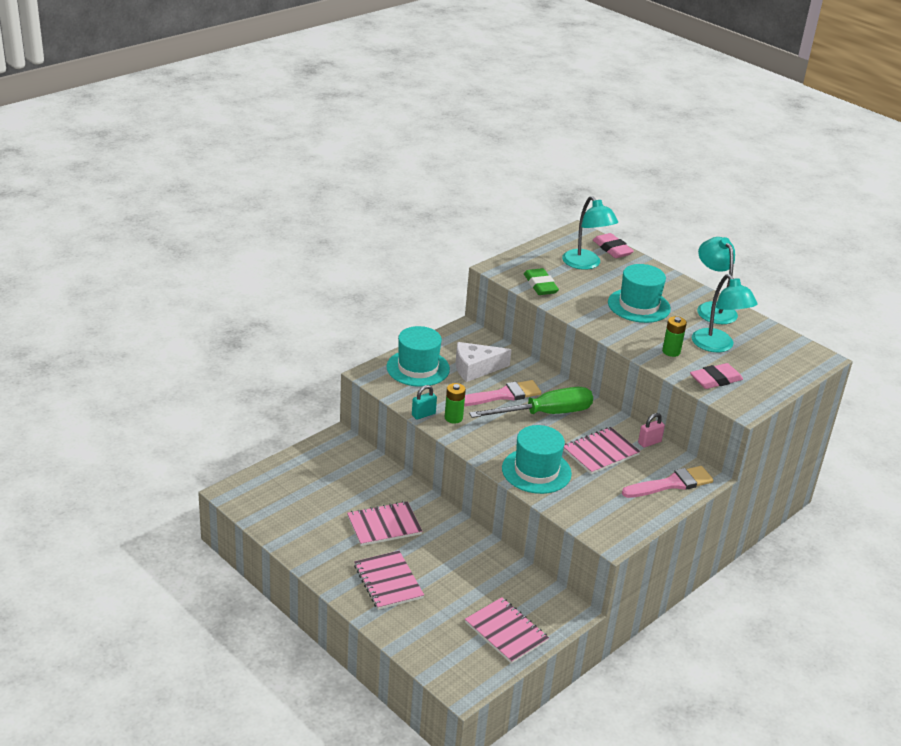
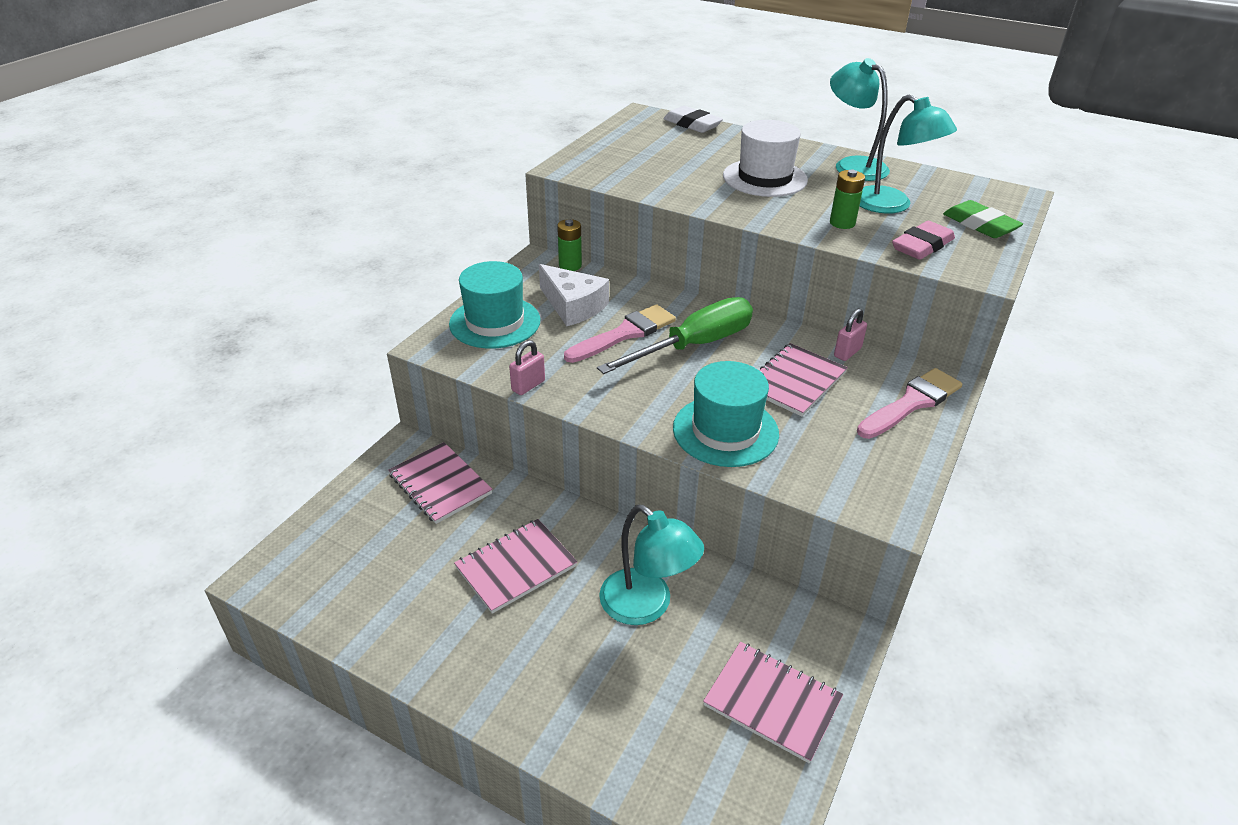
camera: 15 degrees left, 5 degrees up
pink notebook [354,551,424,610] -> pink notebook moved to [388,442,493,524]
turquoise padlock [412,385,437,420] -> pink padlock [509,340,545,395]
green battery [445,383,466,423] -> green battery moved to [557,219,582,271]
white cheese [456,342,512,382] -> white cheese turned 105 degrees counterclockwise [539,264,609,326]
green eraser [524,268,559,295] -> green eraser moved to [943,200,1023,238]
turquoise lamp [562,196,618,270] -> turquoise lamp moved to [599,504,704,625]
pink eraser [593,233,634,258] -> white eraser [663,106,723,133]
turquoise hat [608,264,671,323] -> white hat [723,120,808,197]

